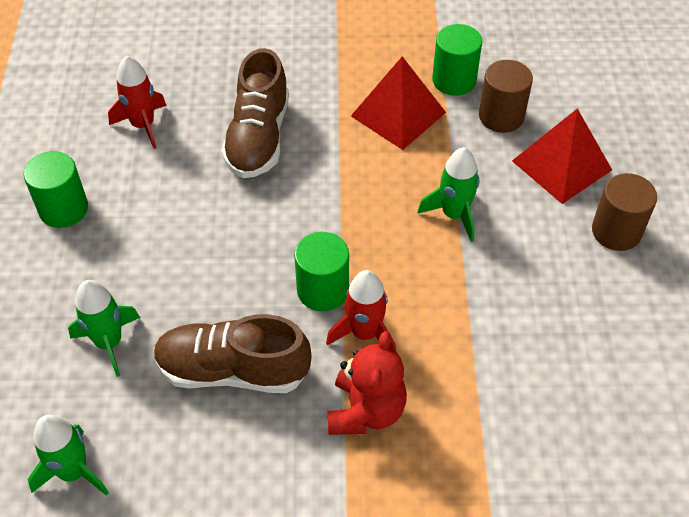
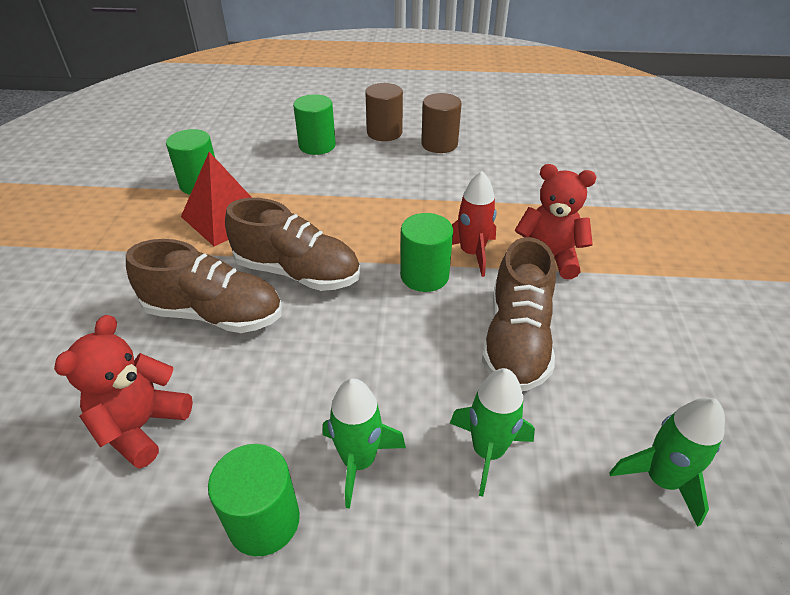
camera: 85 degrees left, 10 degrees down
red rocket [108,55,167,149] -> red teddy bear [54,315,193,469]
green rocket [417,147,480,242] -> green rocket moved to [323,378,406,508]
brown cylinder [479,60,533,133] -> brown cylinder moved to [421,93,462,153]
red pyramid [512,108,612,204] -> green cylinder [293,94,336,155]
none -> brown shoe [225,198,360,291]

